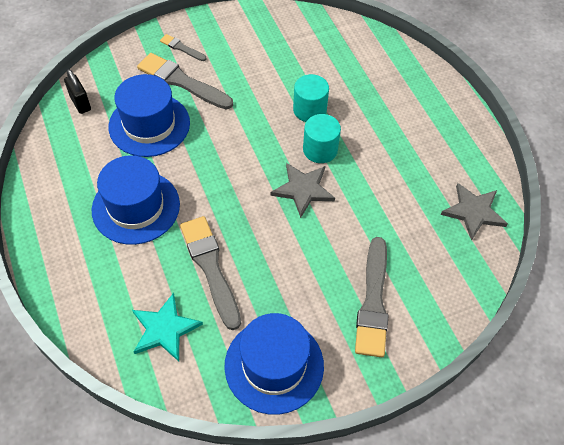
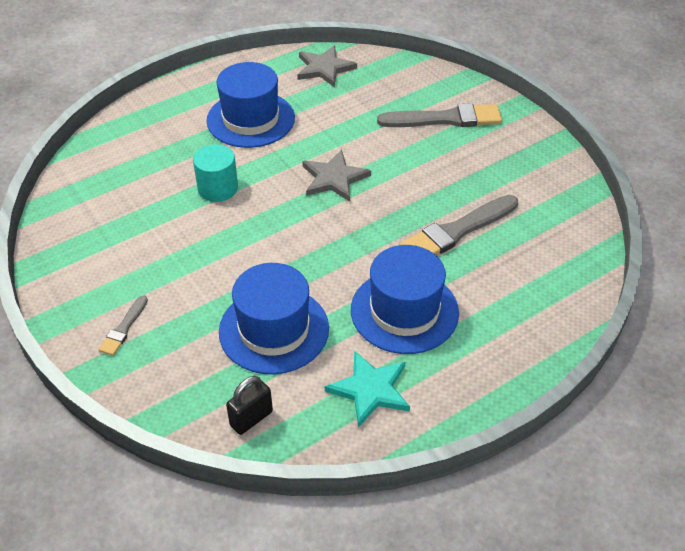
camera: 100 degrees left, 10 degrees down
turquoise star [132,293,203,361] -> turquoise star moved to [325,350,410,428]
grey brush [137,53,233,109] -> none
blue hat [224,313,324,415] -> blue hat moved to [206,62,295,148]
turquoise cylinder [303,114,341,163] -> none

